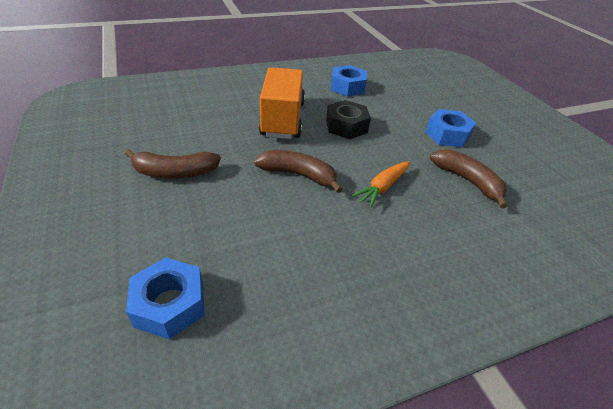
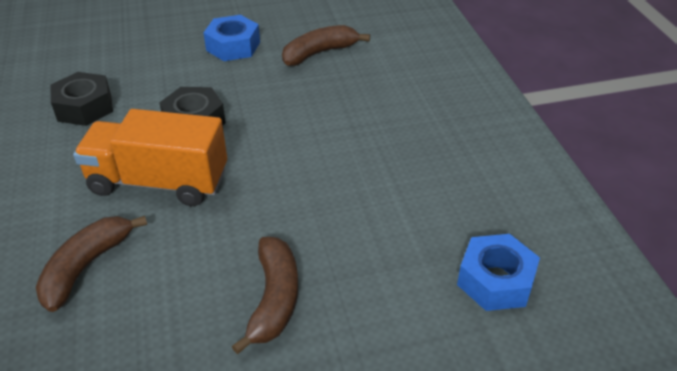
camera: 80 degrees left, 0 degrees up
brown banana [254,150,343,193] -> brown banana moved to [36,216,147,312]
blue nut [331,65,367,97] -> black nut [51,72,113,126]
orange carrot [352,161,410,208] -> none

